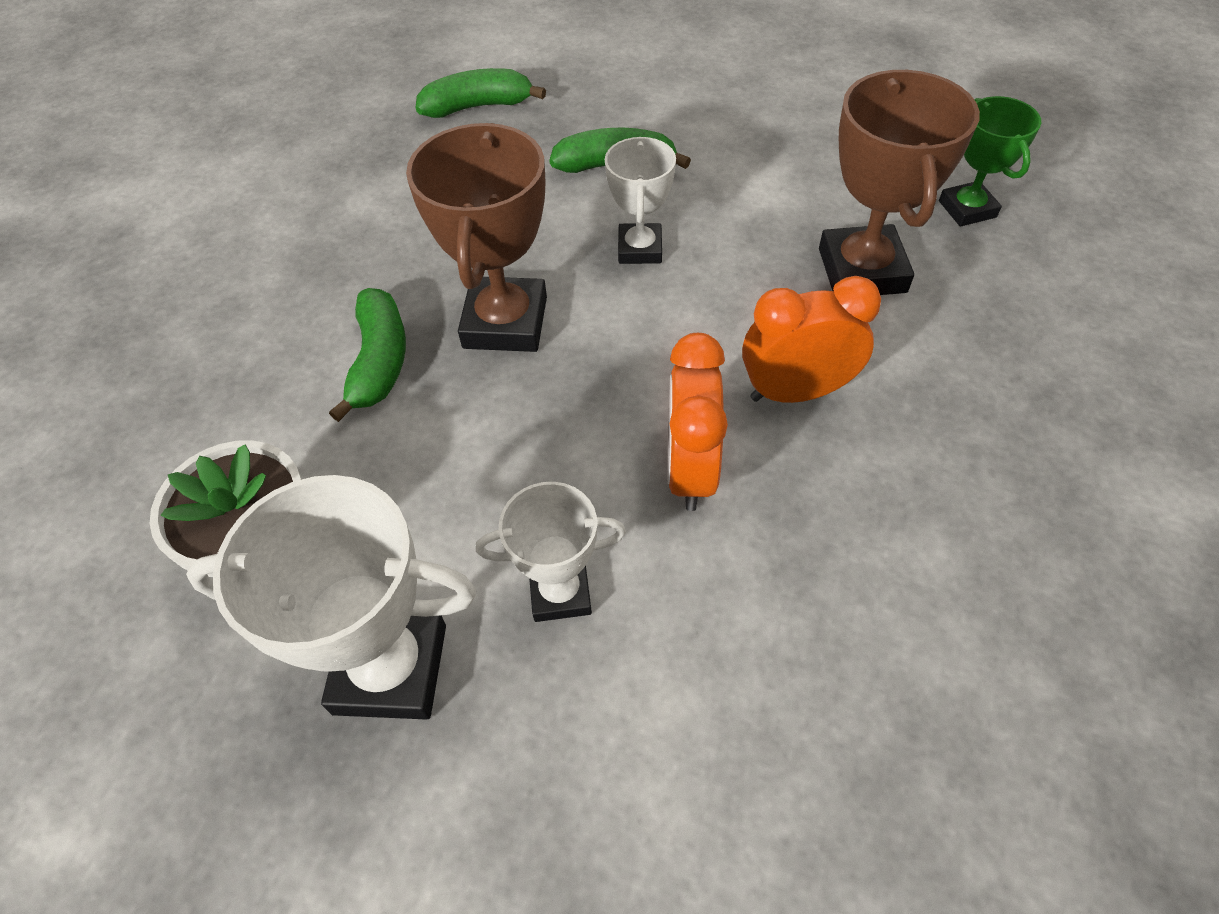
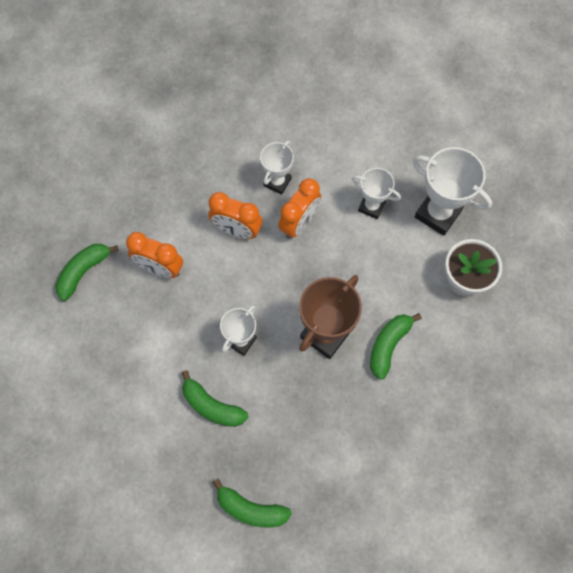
camera: 150 degrees left, 15 degrees up
brown trophy [819,70,980,295] -> orange clock [126,232,183,278]
green trophy [939,96,1041,227] -> green banana [55,244,119,301]
none -> white trophy [260,141,294,195]

